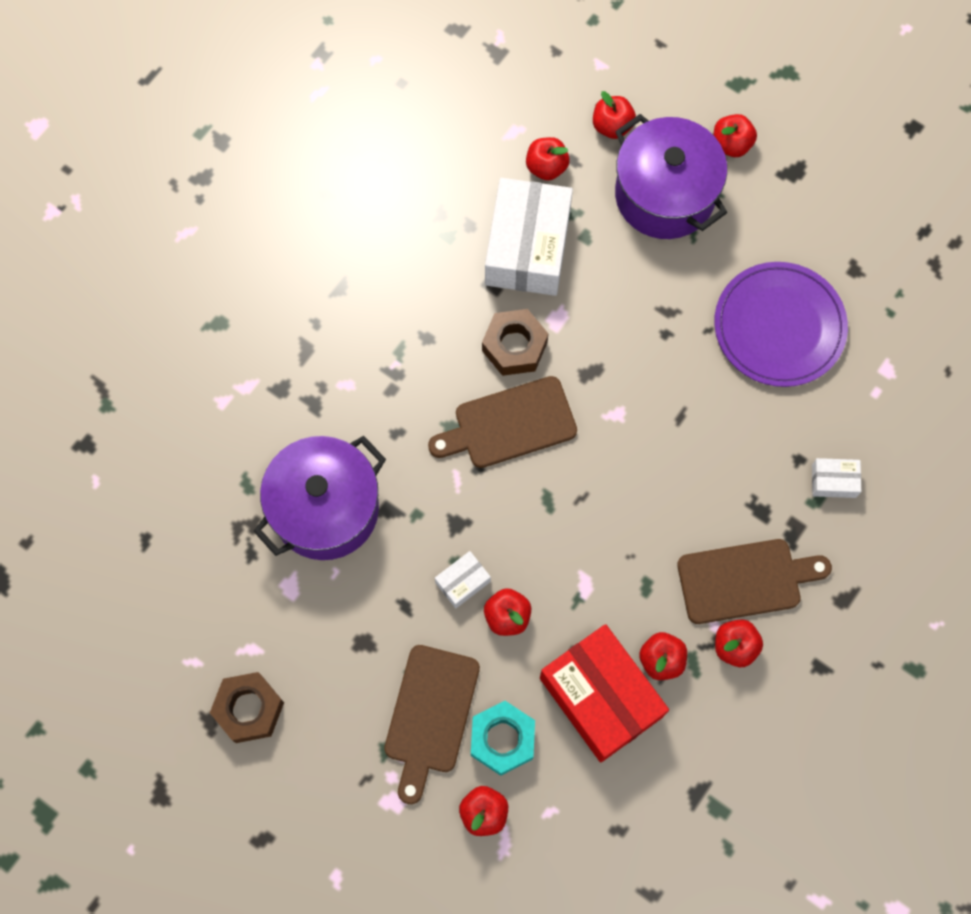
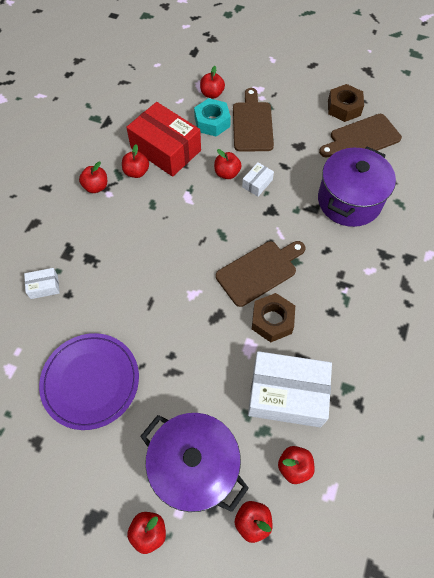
camera: 165 degrees right, 10 degrees down
white box [485,178,573,296] -> white box turned 75 degrees counterclockwise [248,351,332,427]
brown cutting board [677,539,832,624] -> brown cutting board moved to [319,114,402,157]

